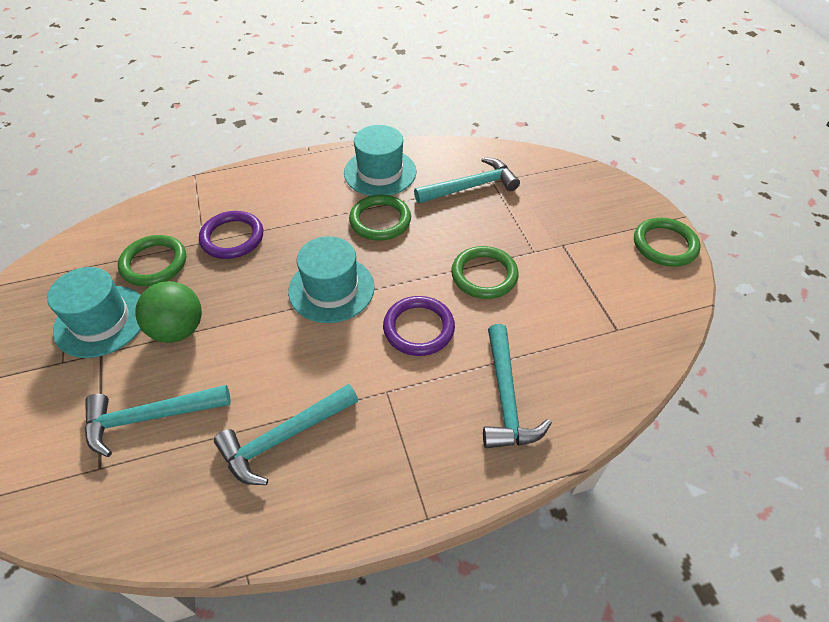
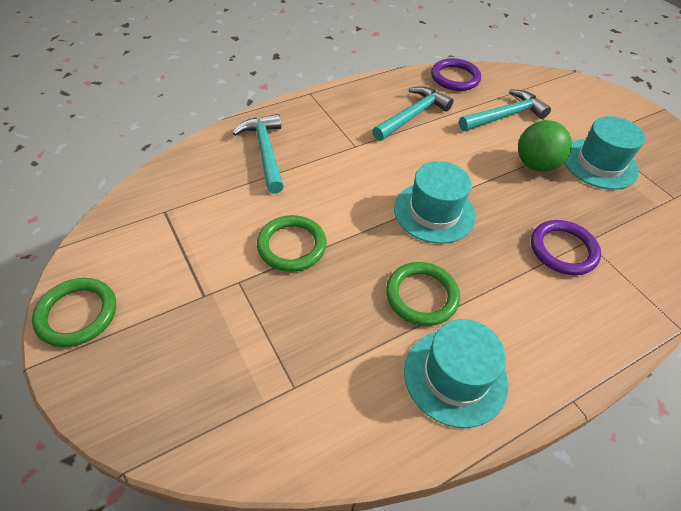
camera: 165 degrees right, 0 degrees up
green ring [118,235,186,286] -> none
purple ring [383,296,455,356] -> purple ring moved to [431,58,481,91]
turquoise hammer [414,157,520,204] -> none

